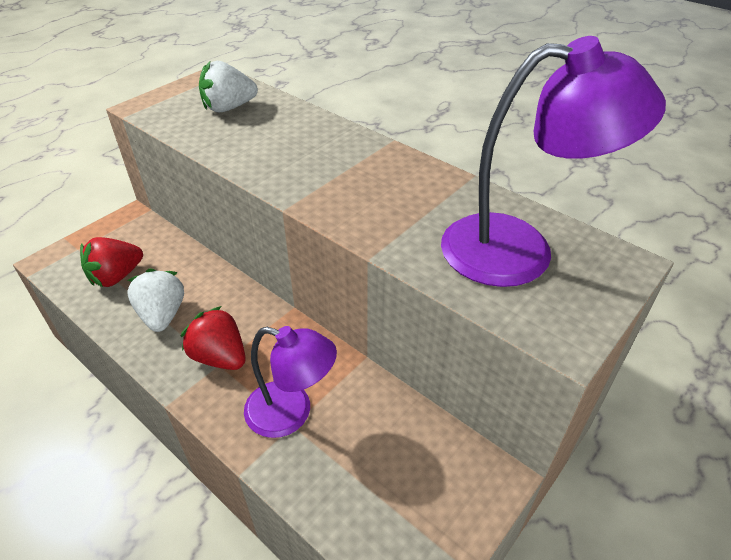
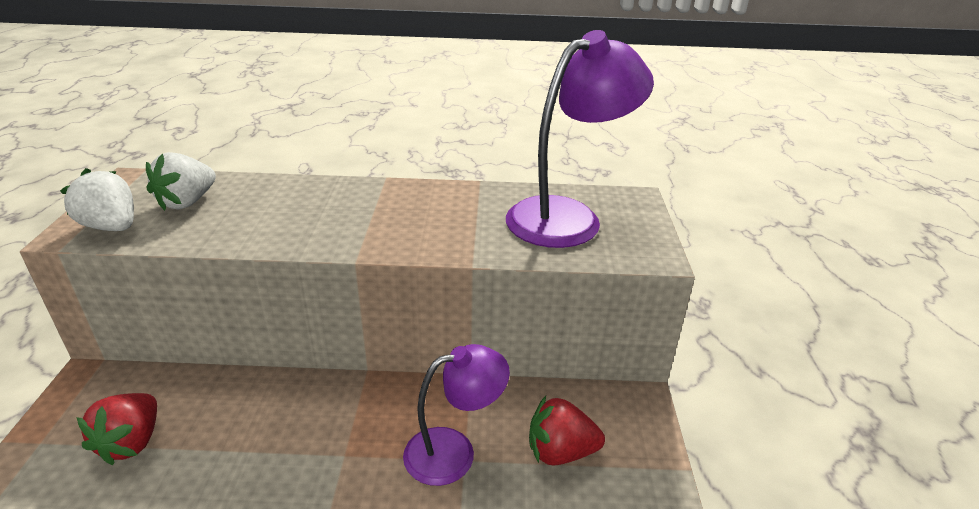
camera: 40 degrees left, 10 degrees down
white strawberry [127,268,184,332] -> white strawberry moved to [60,168,134,231]
red strawberry [181,306,246,370] -> red strawberry moved to [529,396,605,465]

